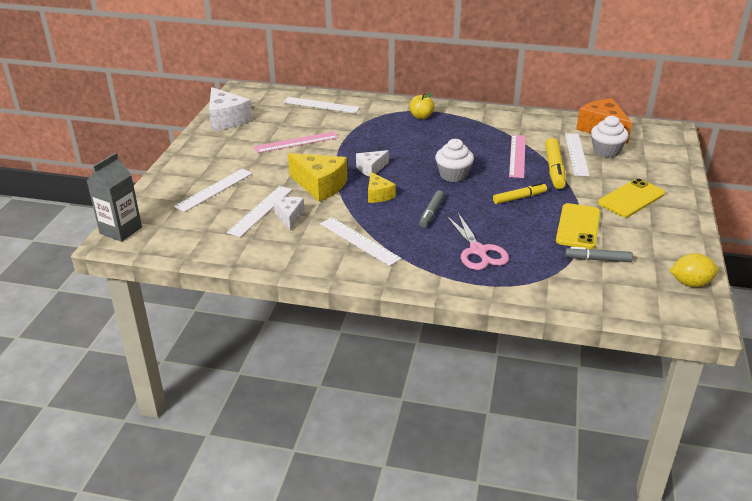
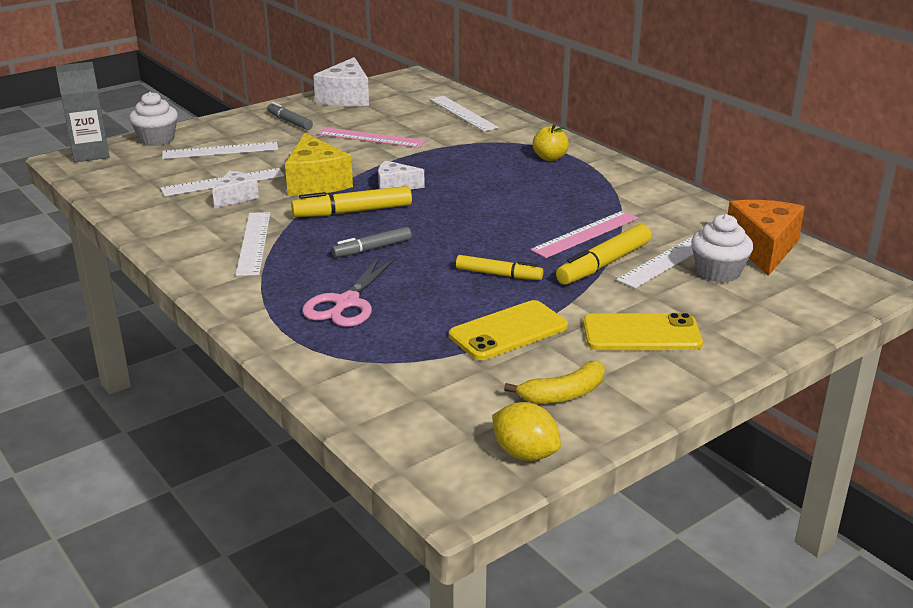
camera: 40 degrees right, 5 degrees down
yellow cheese [368,172,396,203] -> yellow marker [291,186,412,217]
white cupcake [435,139,474,182] -> white cupcake moved to [129,92,178,146]
grey marker [565,247,633,262] -> grey marker moved to [267,102,313,130]
none -> yellow banana [504,361,605,404]

